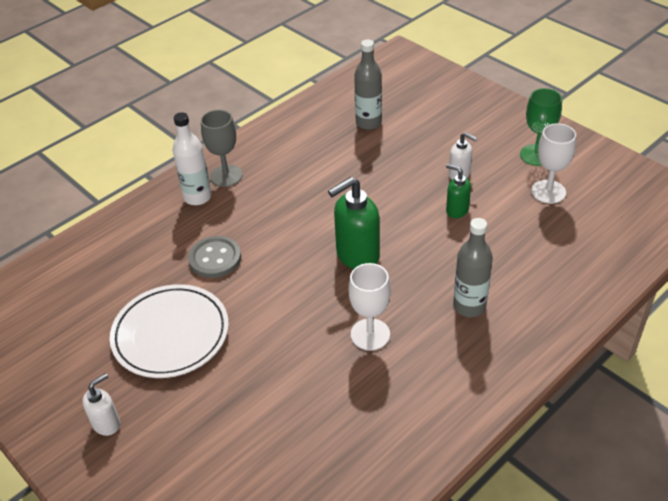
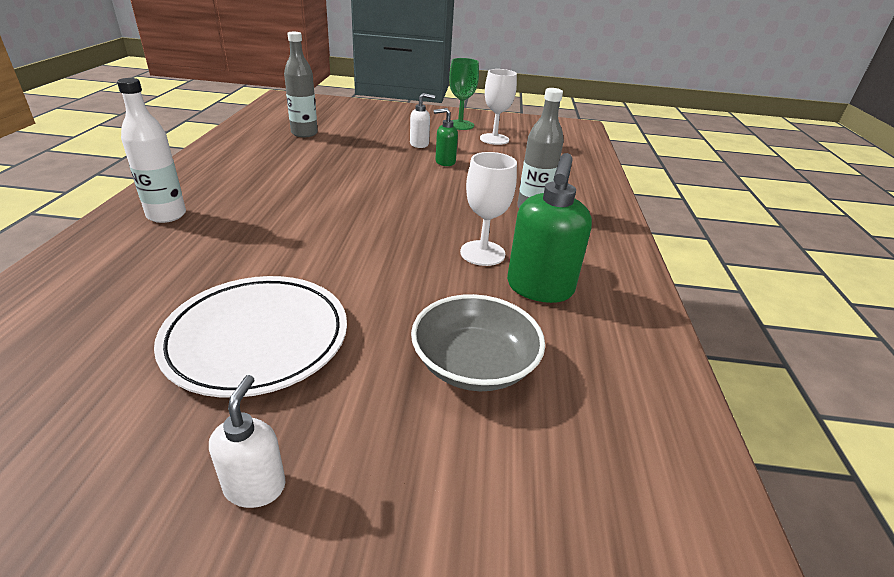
camera: 45 degrees left, 10 degrees down
grey button [188,236,241,278] -> none
grey goblet [201,110,243,187] -> none
green soap dispenser [328,177,380,269] -> green soap dispenser moved to [507,153,592,303]
none -> grey bowl [411,294,545,391]

